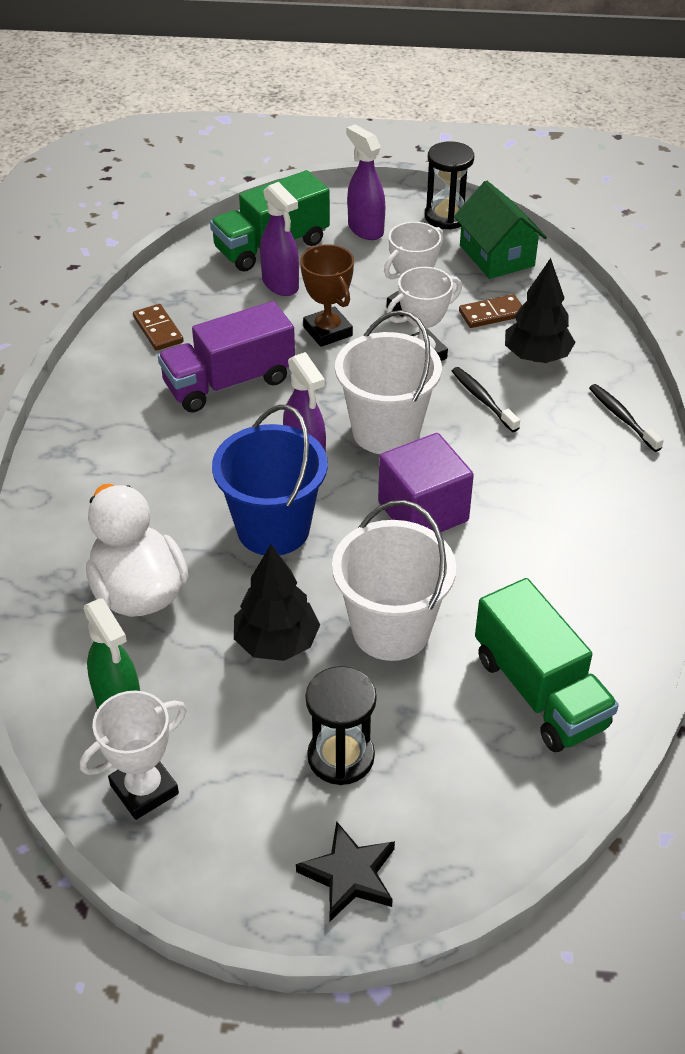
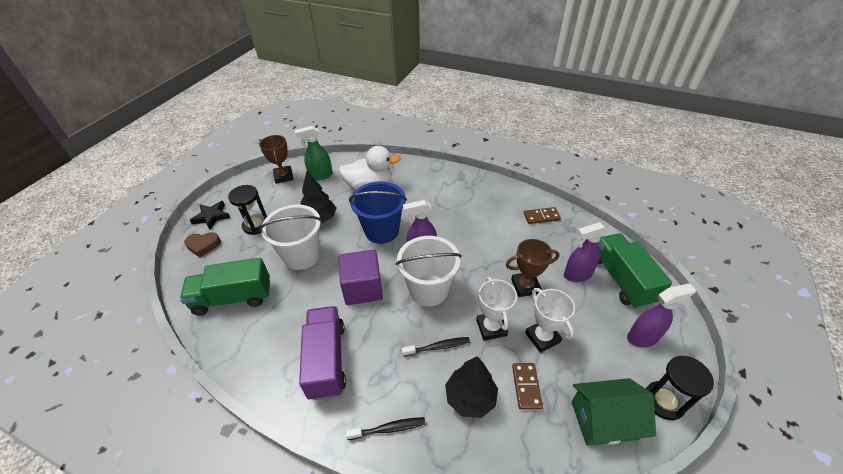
camera: 110 degrees right, 0 degrees up
white trophy [80,691,187,820] -> brown trophy [259,135,294,184]
purple truck [158,301,295,413] -> purple truck moved to [299,306,346,400]
none -> brown heart [184,232,221,257]

